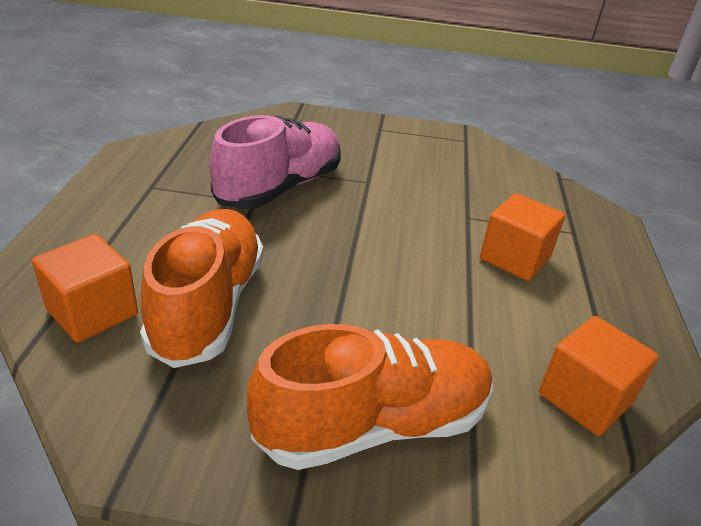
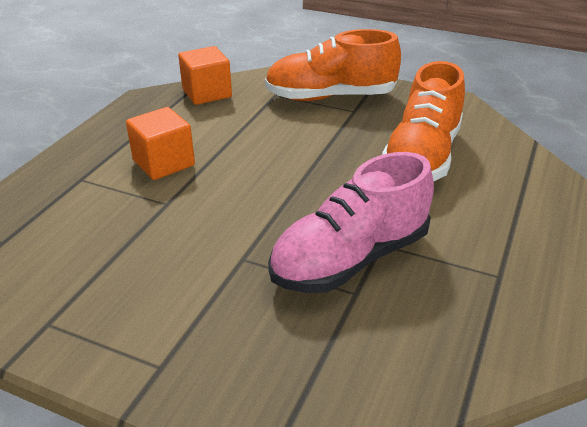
camera: 160 degrees left, 0 degrees up
orange cube [32,234,138,343] -> none

